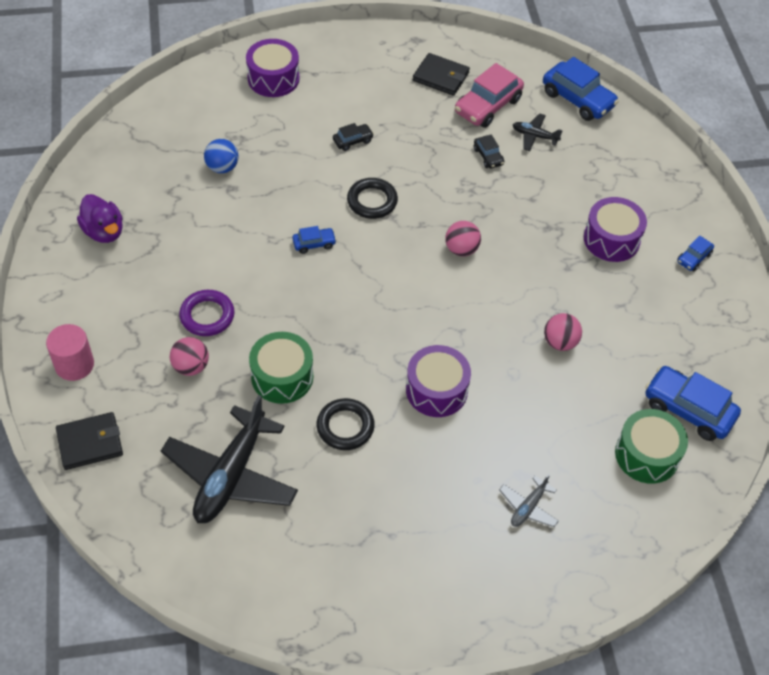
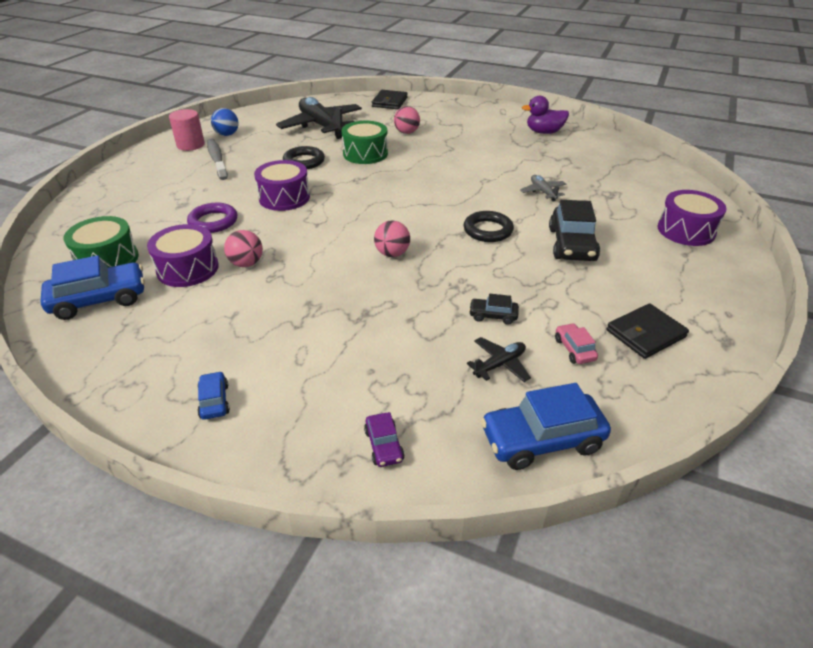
camera: 125 degrees right, 15 degrees down
pink cylinder [46,324,94,381] -> pink cylinder moved to [169,109,205,151]
purple ring [179,290,235,336] -> purple ring moved to [187,203,238,233]
blue ball [204,139,238,173] -> blue ball moved to [211,108,238,136]
blue car [292,226,337,254] -> none
black car [333,123,374,151] -> black car [549,200,600,261], size x1.99
pink car [455,63,524,128] -> pink car [555,323,598,364], size x0.50
grey plane [499,474,559,527] -> grey plane moved to [520,175,567,202]
purple drum [584,197,647,262] -> purple drum moved to [147,224,219,287]
none -> grey toothbrush [207,139,228,180]
none -> purple car [364,412,404,467]

